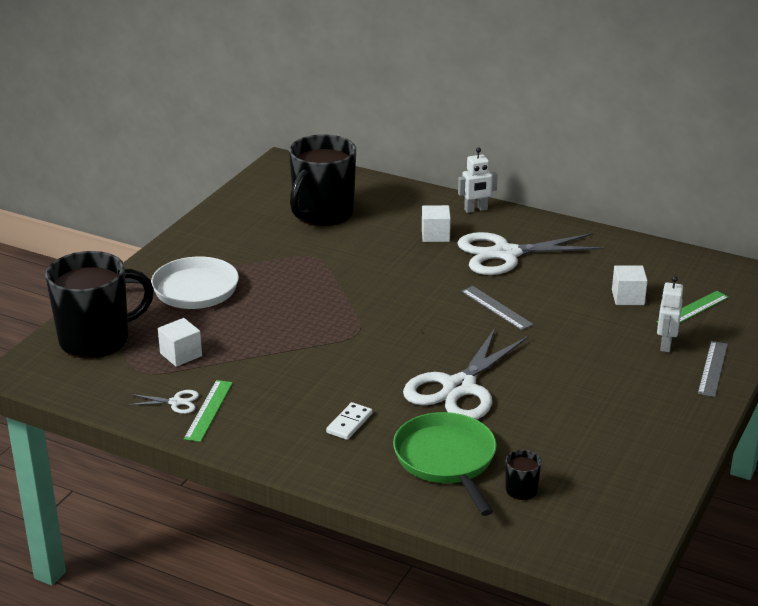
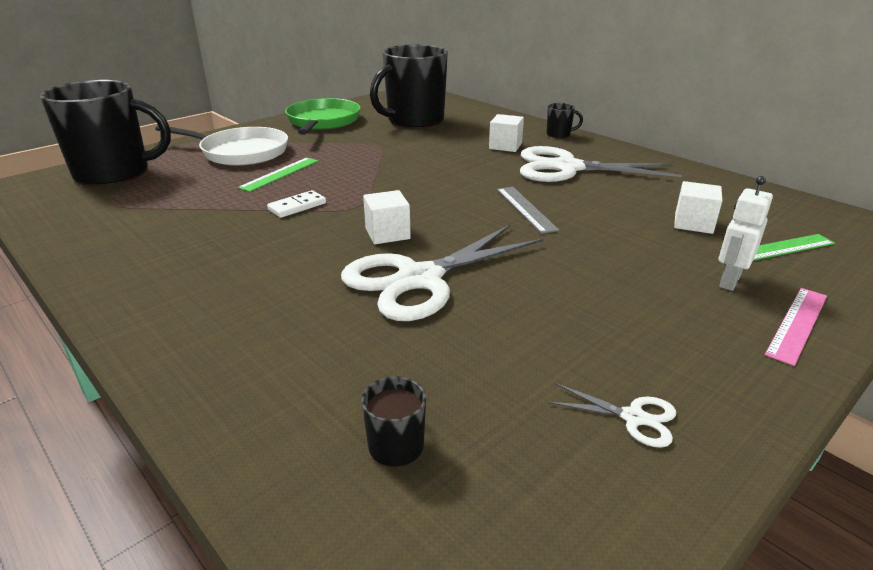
camera: 20 degrees right, 0 degrees up
white scissors [128,390,199,414] -> white scissors moved to [547,383,676,448]
white cube [158,318,202,367] -> white cube moved to [363,190,411,244]
green ruler [184,380,233,442] -> green ruler moved to [238,158,318,192]
white domino [326,402,373,440] -> white domino moved to [267,190,326,218]
green pan [393,412,497,516] -> green pan moved to [285,98,361,135]
white robot [458,148,498,213] -> black mug [547,103,583,138]
grey ruler [698,341,728,397] -> pink ruler [765,288,827,366]

